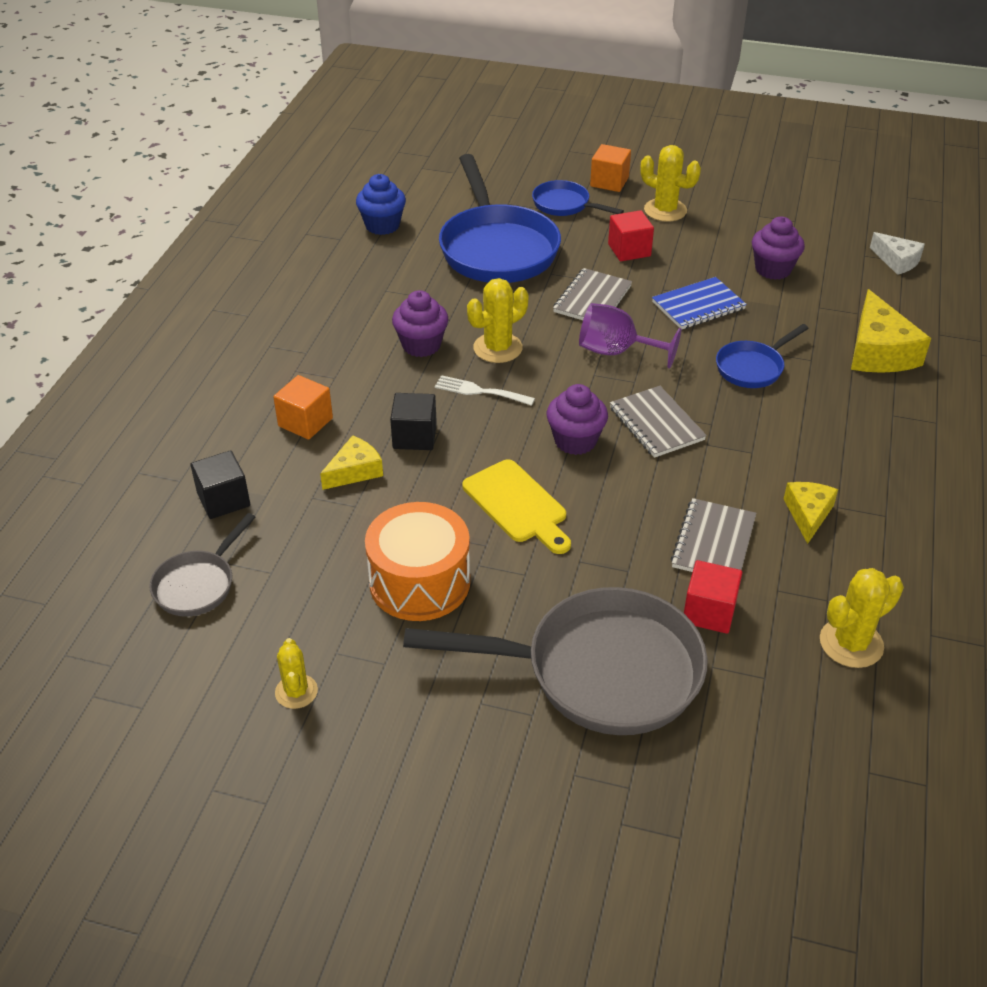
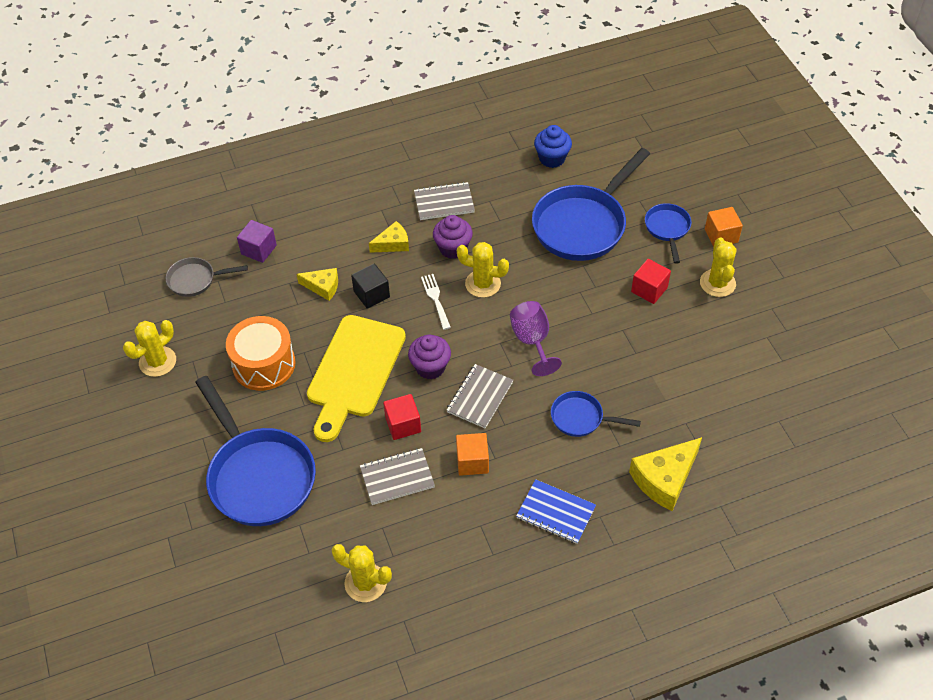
camera: 55 degrees right, 10 degrees up
black cube [190,450,250,519] -> purple cube [237,220,277,263]
orange cube [273,375,333,440] -> orange cube moved to [456,433,489,476]
yellow cactus [275,638,318,709] -> yellow cactus [123,320,176,377], size x1.53
grey pan [403,587,707,735] -> blue pan [195,376,316,526]
yellow cutting board [462,459,571,554] -> yellow cutting board [307,315,406,442], size x1.63
grey notebook [553,268,632,320] -> grey notebook moved to [414,182,475,220]
blue notebook [652,277,747,330] -> blue notebook moved to [516,479,596,544]
red cube [684,560,742,634] -> red cube moved to [383,394,421,440]
purple cupcake [752,217,805,280] -> none
yellow cheese [784,482,838,544] -> yellow cheese moved to [369,221,409,253]
white cheese [870,232,925,275] -> none

